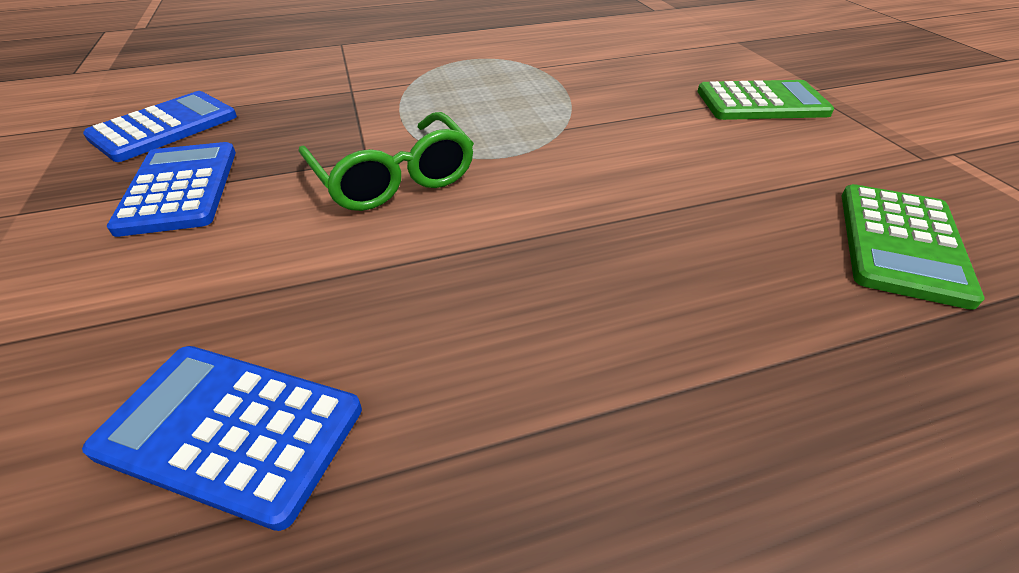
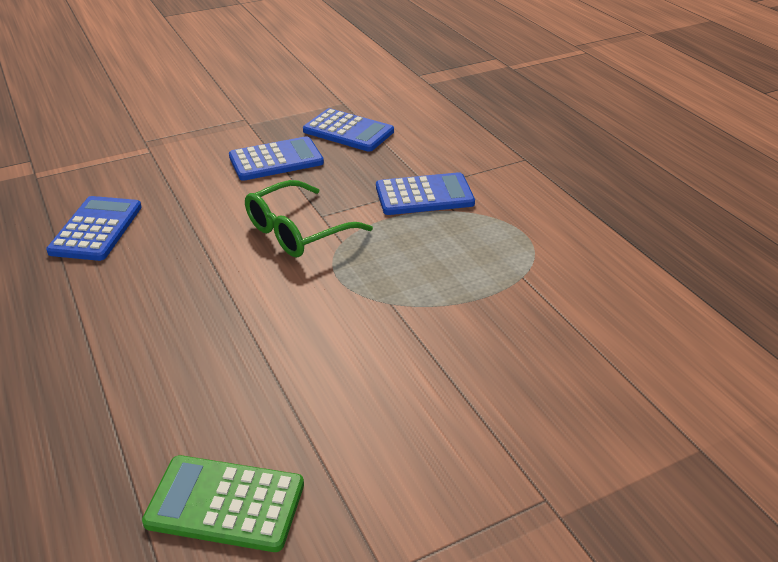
camera: 80 degrees right, 5 degrees down
green calculator [697,80,834,120] -> none
none -> blue calculator [376,172,475,215]

